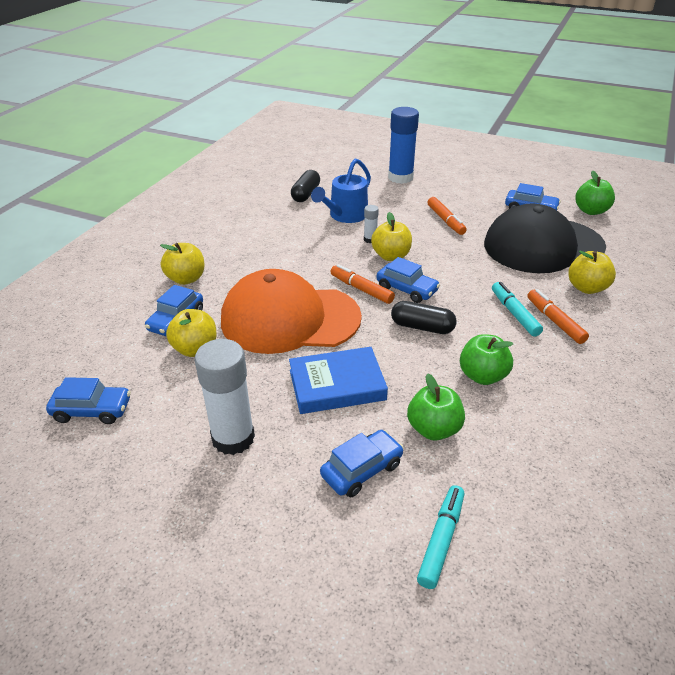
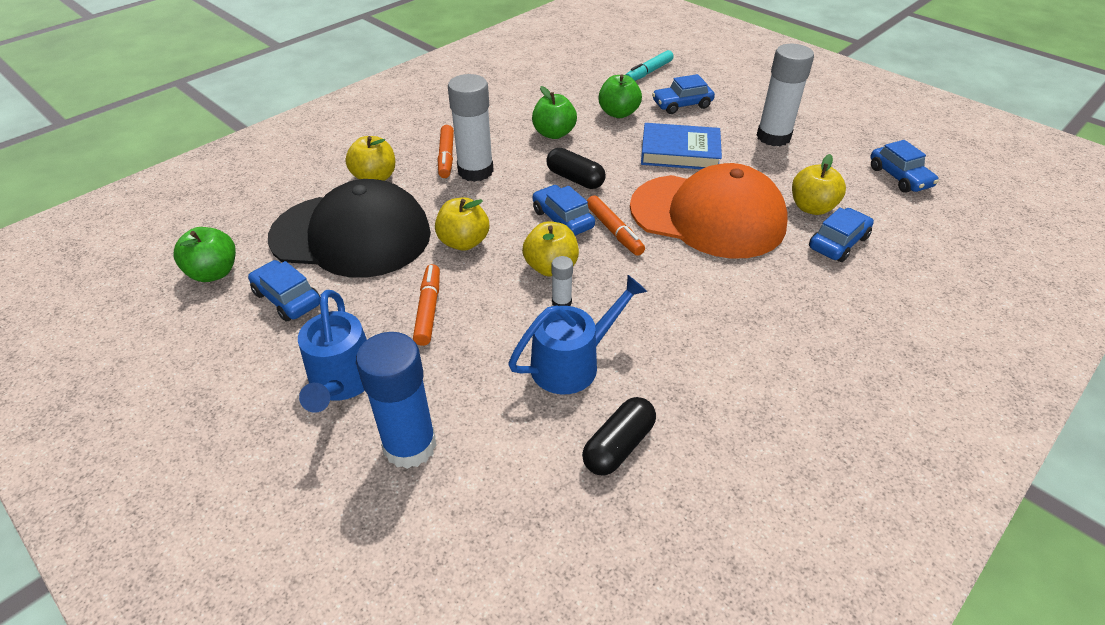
camera: 160 degrees left, 5 degrees up
blue car [46,377,131,424] -> blue car turned 135 degrees counterclockwise [870,140,939,193]
yellow apple [160,243,205,285] -> yellow apple moved to [435,197,489,251]
turquoise marker [492,282,543,337] -> white glue stick [448,74,494,182]
none -> blue watering can [298,290,367,413]

